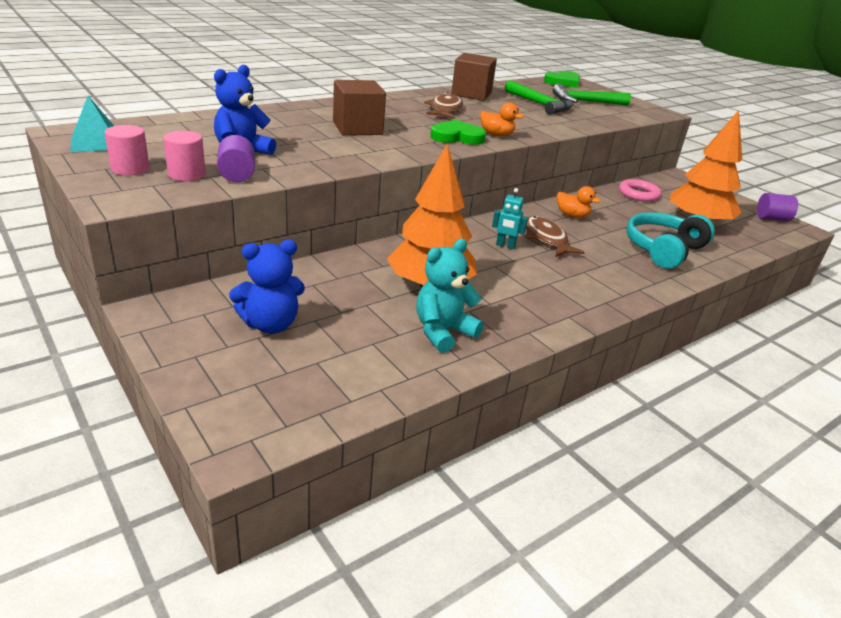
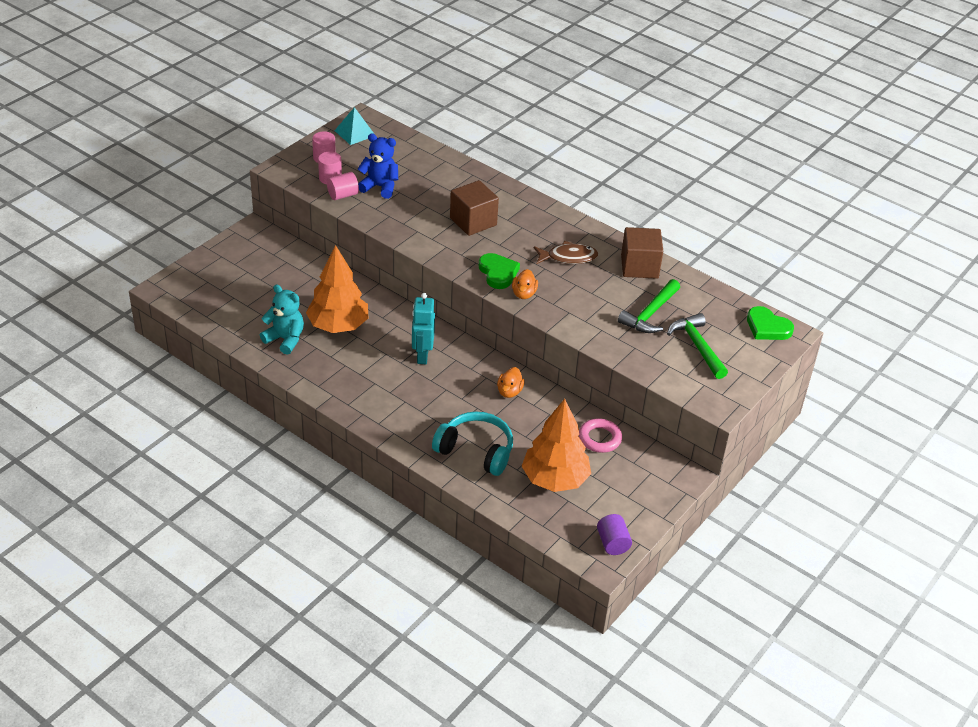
camera: 75 degrees right, 10 degrees up
purple cylinder [217,135,255,182] -> pink cylinder [327,172,359,200]
blue teddy bear [229,240,305,334] -> none
turquoise robot [492,188,528,249] -> turquoise robot [411,293,435,364], size x1.64
brown fish [526,216,585,257] -> none

